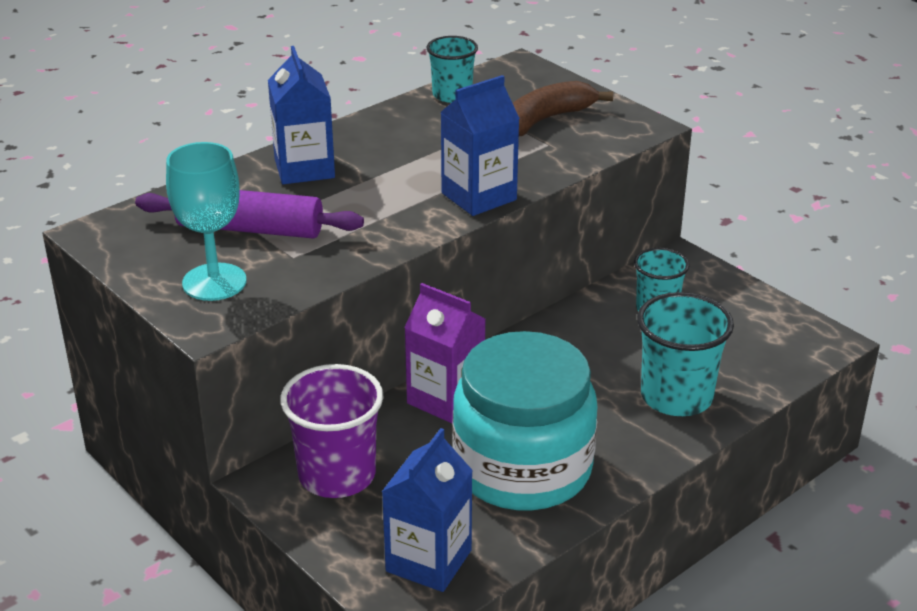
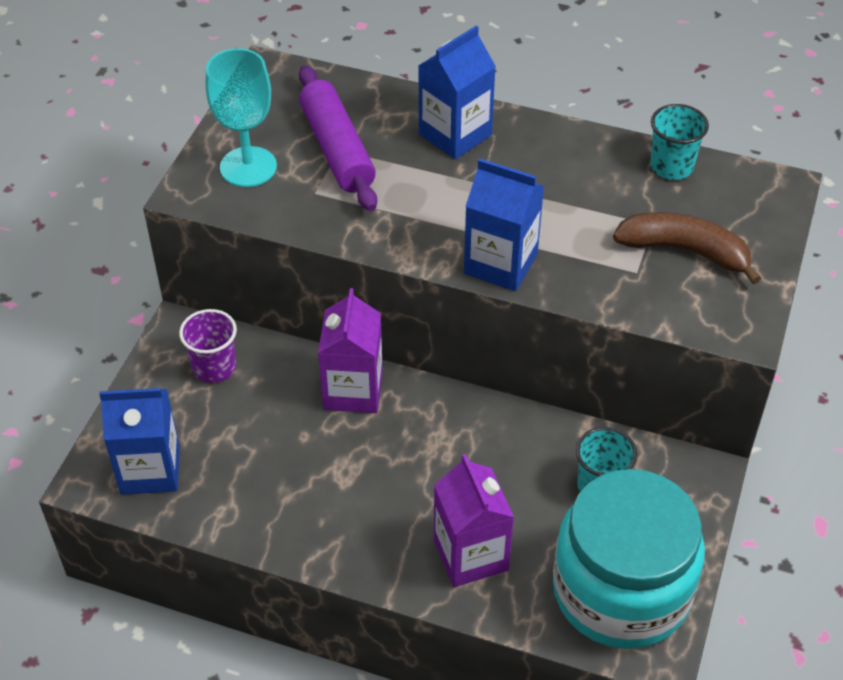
camera: 60 degrees right, 15 degrees up
purple cup [280,364,383,498] -> purple cup [179,309,237,383], size x0.64
turquoise jar [453,331,597,511] -> turquoise jar moved to [553,469,705,649]
turquoise cup [637,292,734,416] -> purple carton [434,454,514,587]

